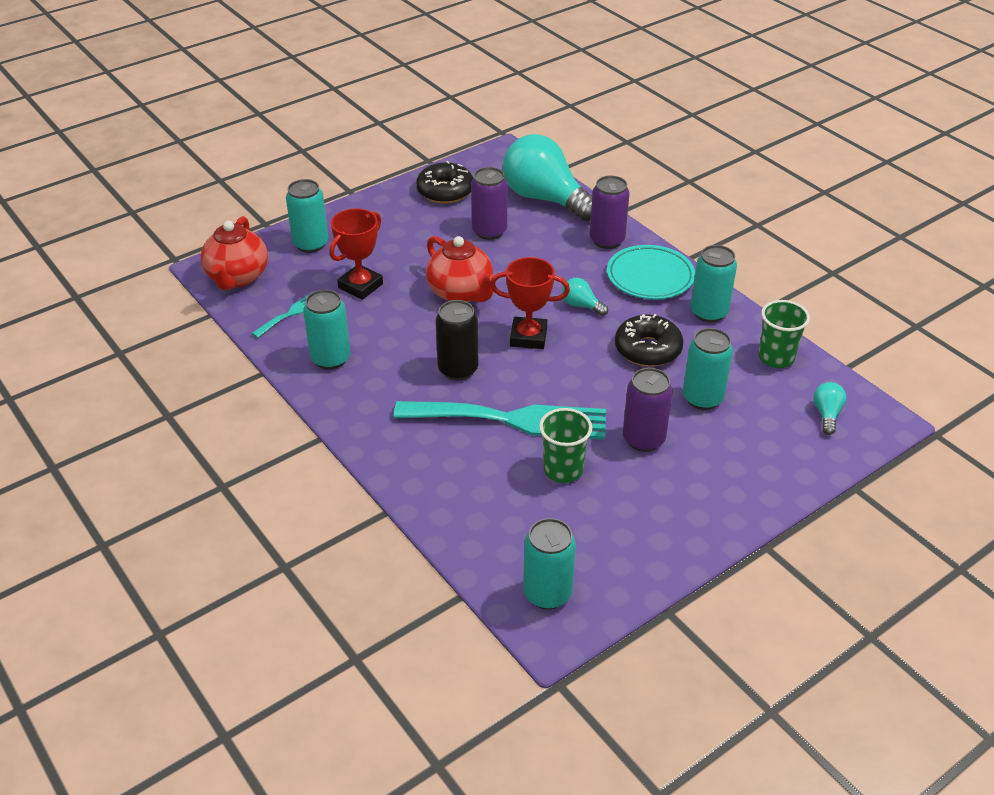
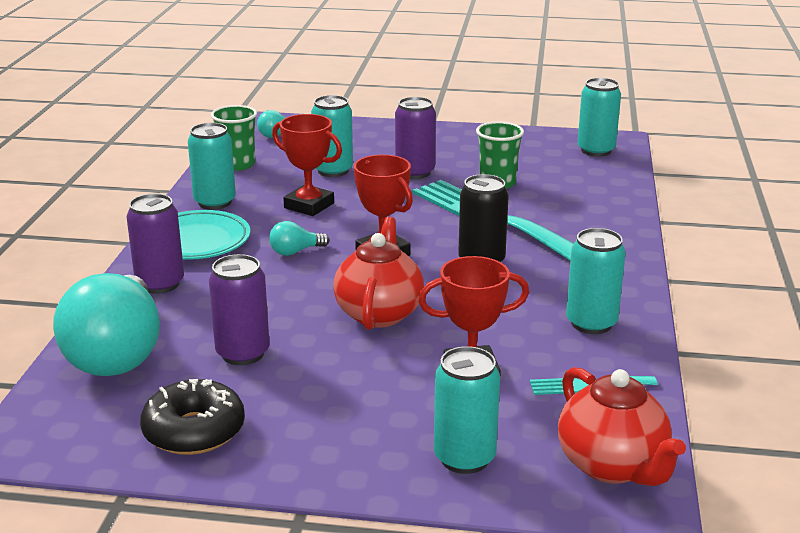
camera: 135 degrees left, 15 degrees down
red teapot [201,216,268,290] -> red teapot turned 105 degrees clockwise [558,367,686,486]
turquoise light bulb [562,278,608,316] -> turquoise light bulb turned 75 degrees clockwise [269,221,329,256]
black donut [615,314,683,367] -> red trophy [272,114,342,216]

